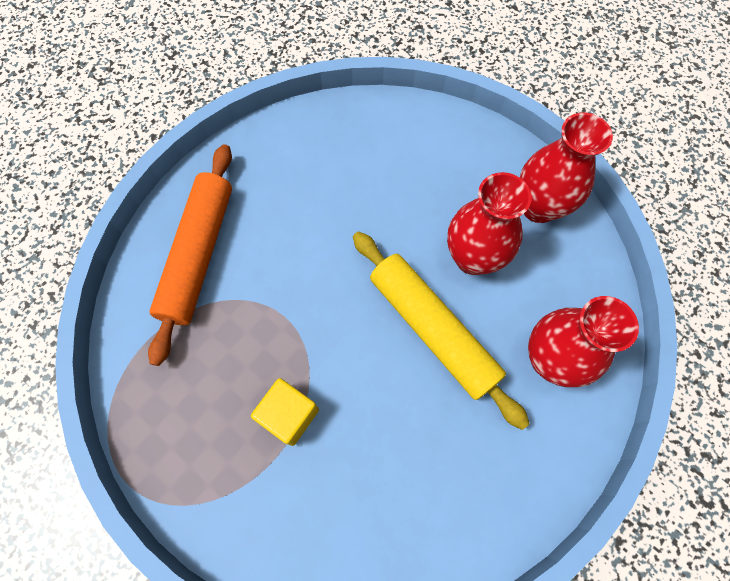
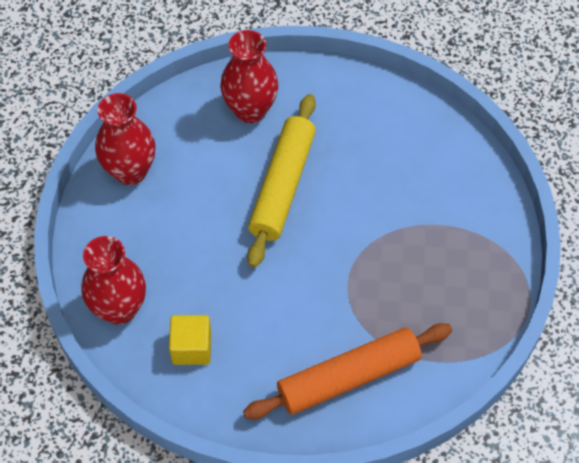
camera: 125 degrees left, 10 degrees down
yellow cube [251,378,319,446] -> yellow cube moved to [169,315,211,365]
red vase [447,172,532,275] -> red vase moved to [81,236,146,324]

